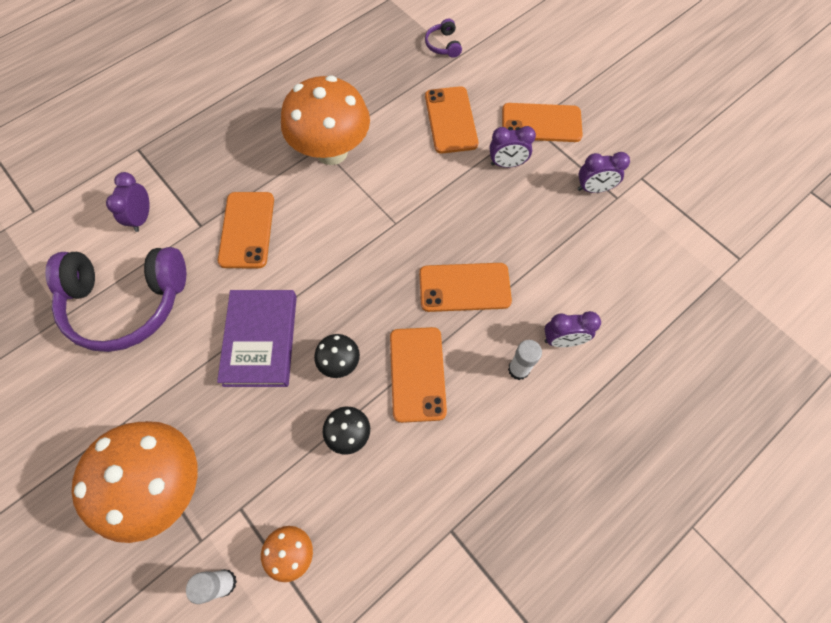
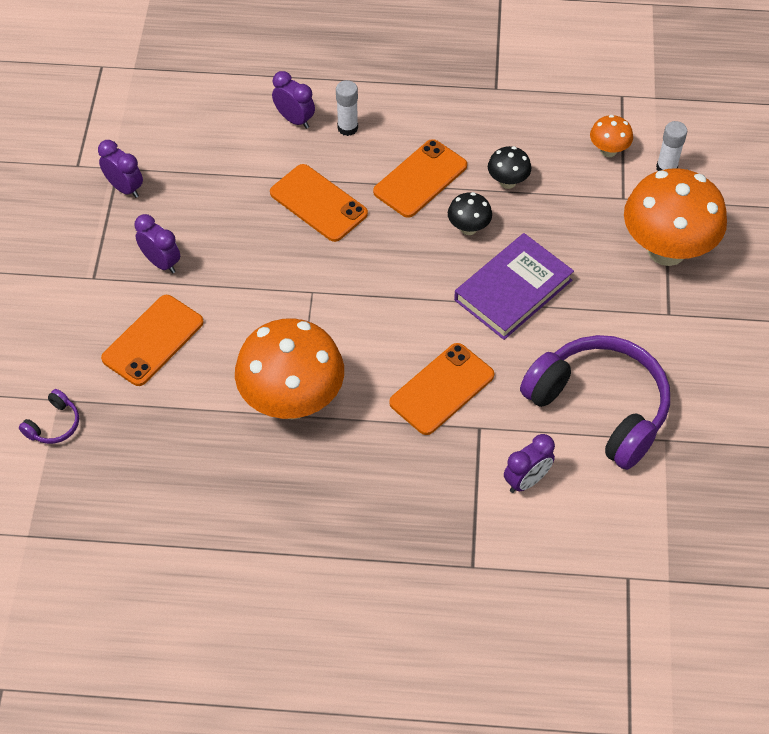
camera: 135 degrees left, 10 degrees down
orange phone [502,103,583,142] -> none

